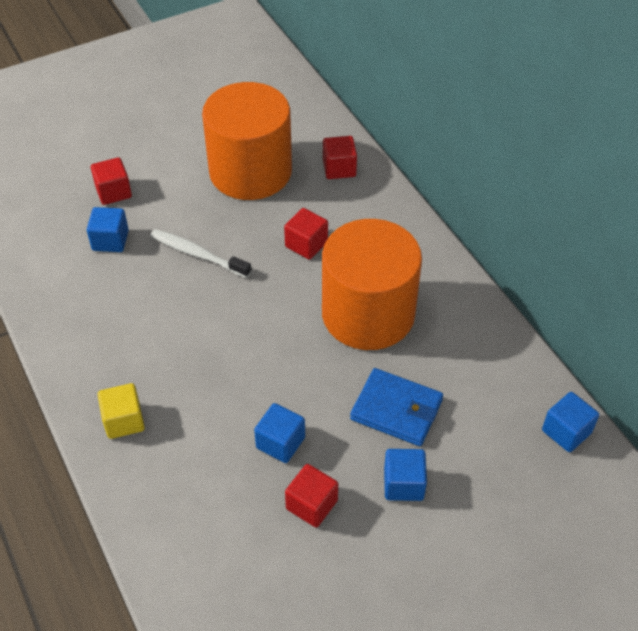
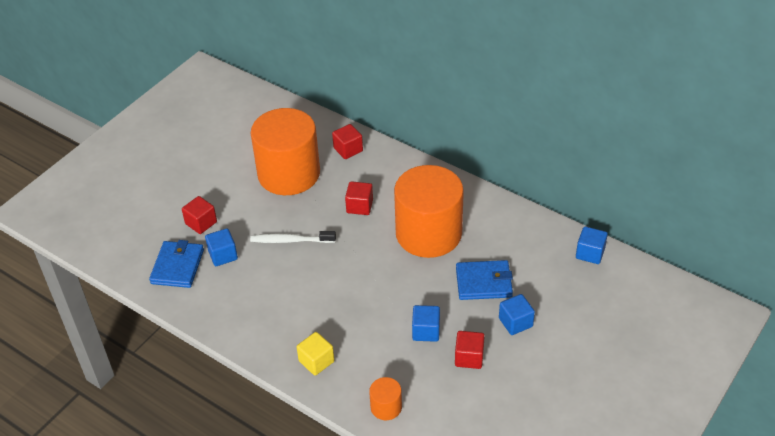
camera: 25 degrees left, 5 degrees down
none -> blue wallet [149,240,204,288]
none -> orange cylinder [369,377,402,420]

